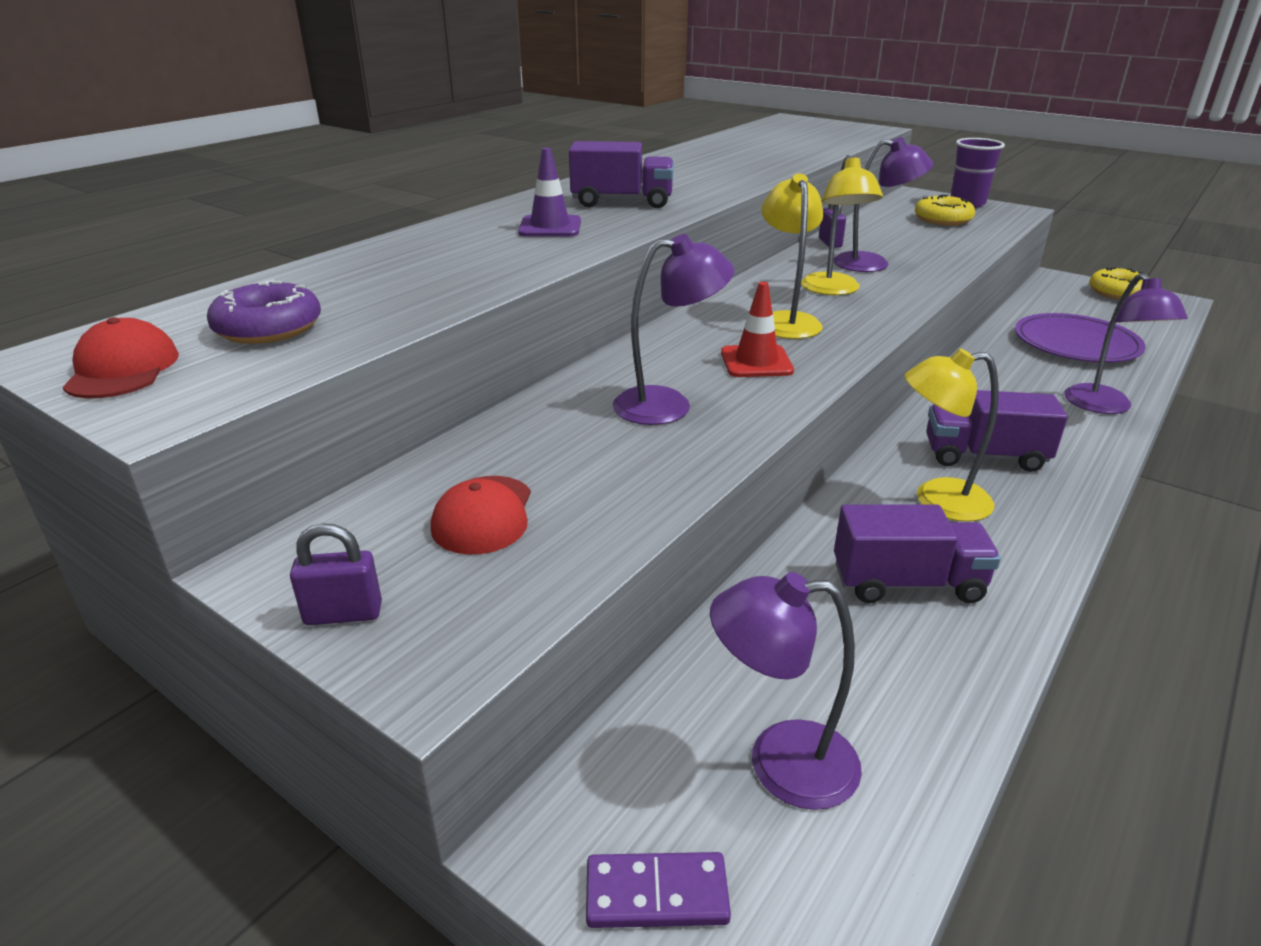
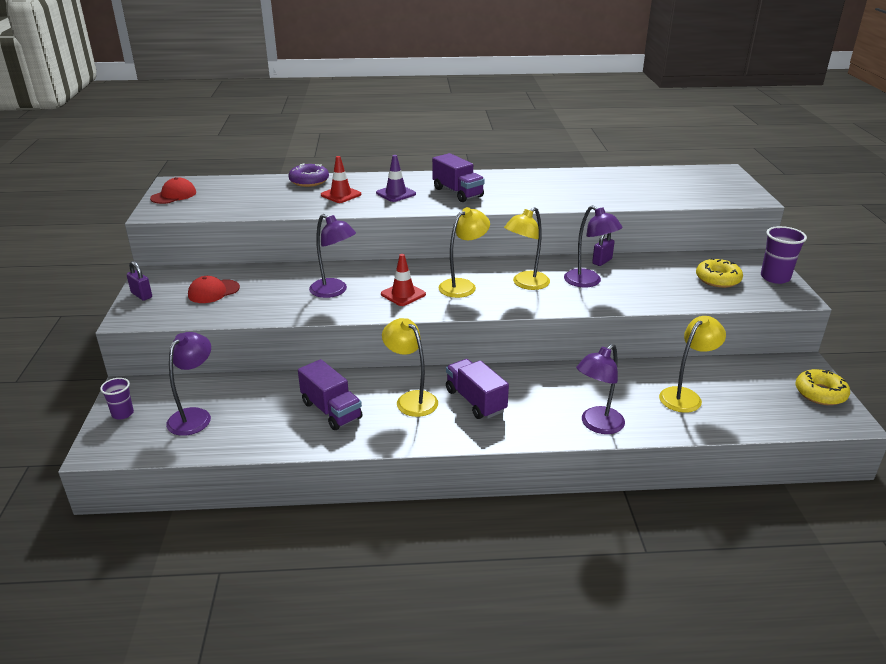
camera: 50 degrees right, 0 degrees up
purple donut [207,279,321,344] -> purple donut moved to [288,164,329,187]
purple domino [586,852,731,928] -> purple cup [100,378,134,419]
purple lamp [710,572,862,810] -> purple lamp turned 60 degrees clockwise [166,332,211,436]
purple plate [1015,313,1146,363] -> yellow lamp [659,316,726,413]
none -> red traffic cone [321,156,361,203]

